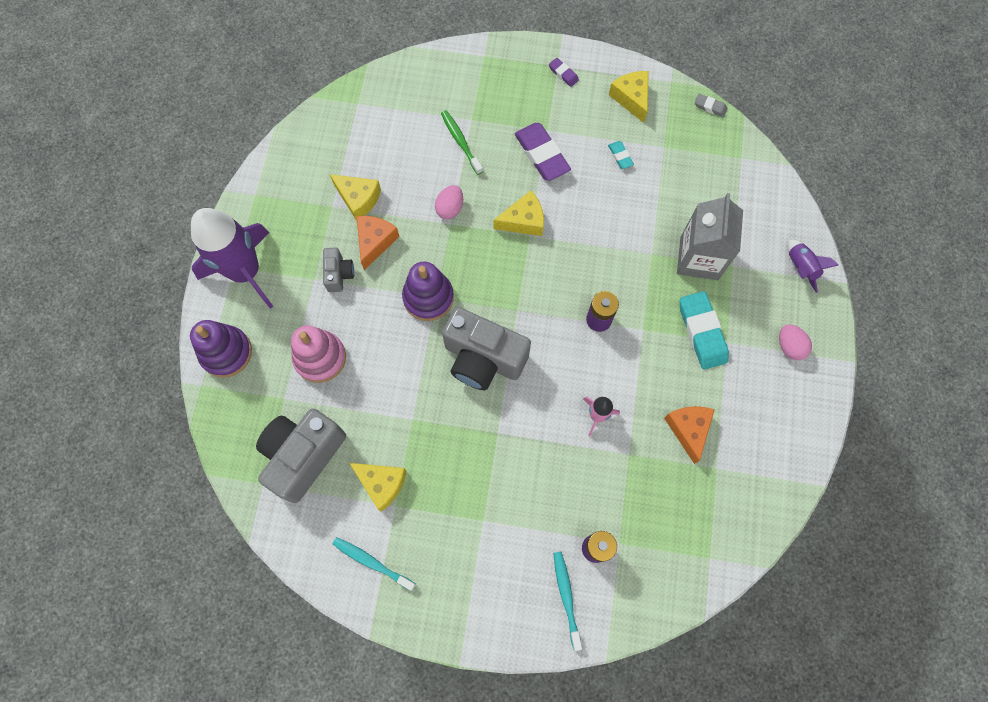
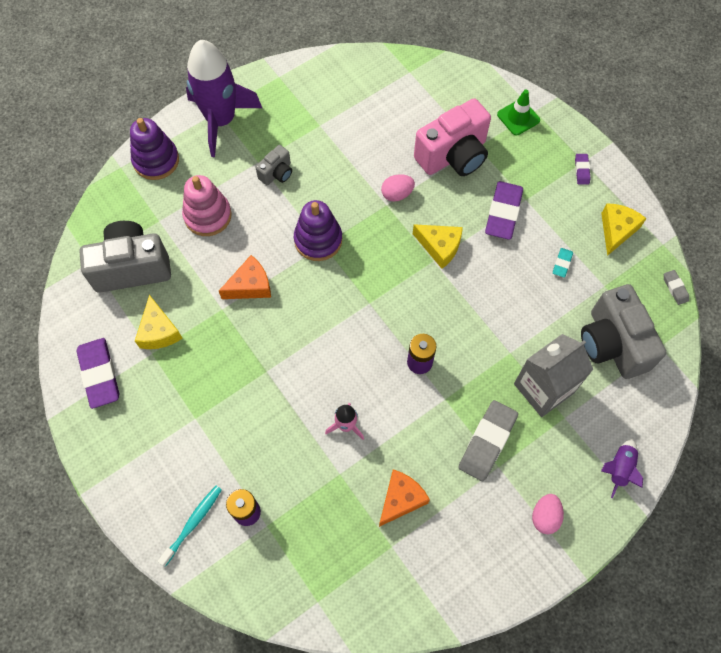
camera: 45 degrees right, 5 degrees down
yellow cheese [330,174,381,221] -> none
turquoise toothbrush [332,537,415,591] -> purple eraser [76,338,119,409]
orange cheese [357,216,399,270] -> orange cheese moved to [219,255,271,299]
green toothbrush [441,110,483,175] -> pink camera [414,98,491,176]
grey camera [442,307,531,390] -> grey camera moved to [581,284,667,379]
turquoise eraser [680,291,729,370] -> grey eraser [458,400,518,481]
none -> green traffic cone [497,90,540,136]

